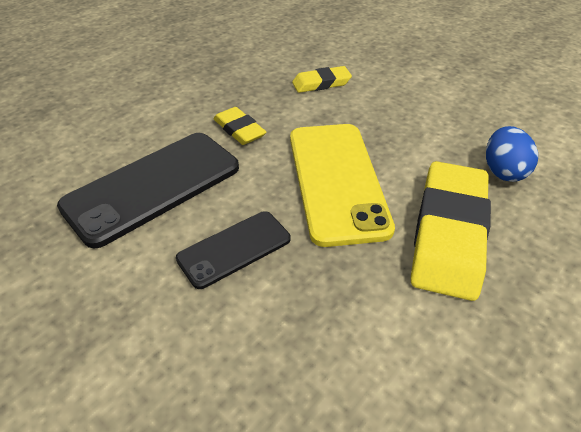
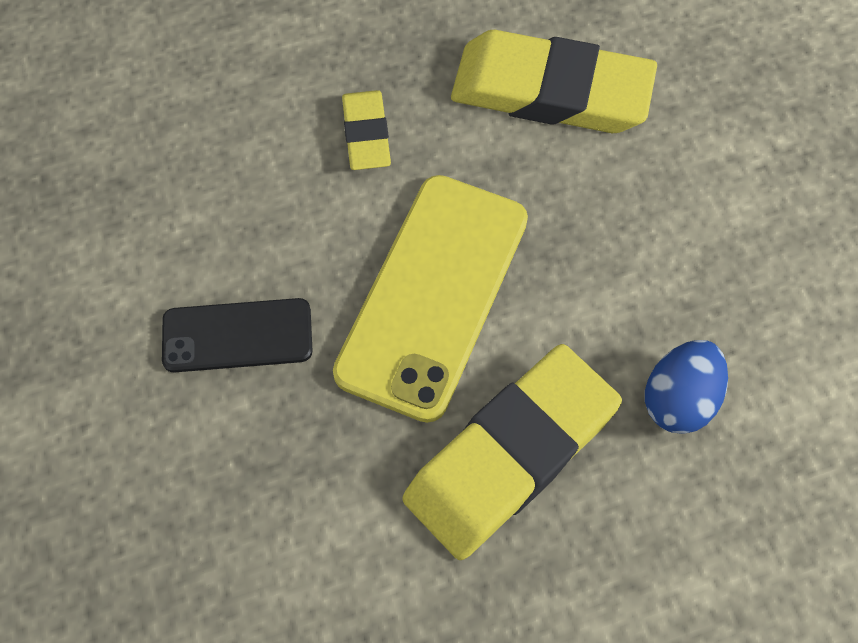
camera: 30 degrees right, 20 degrees up
black phone [57,133,239,248] -> none
yellow eraser [292,66,352,93] -> yellow eraser [451,30,657,133], size x1.96

